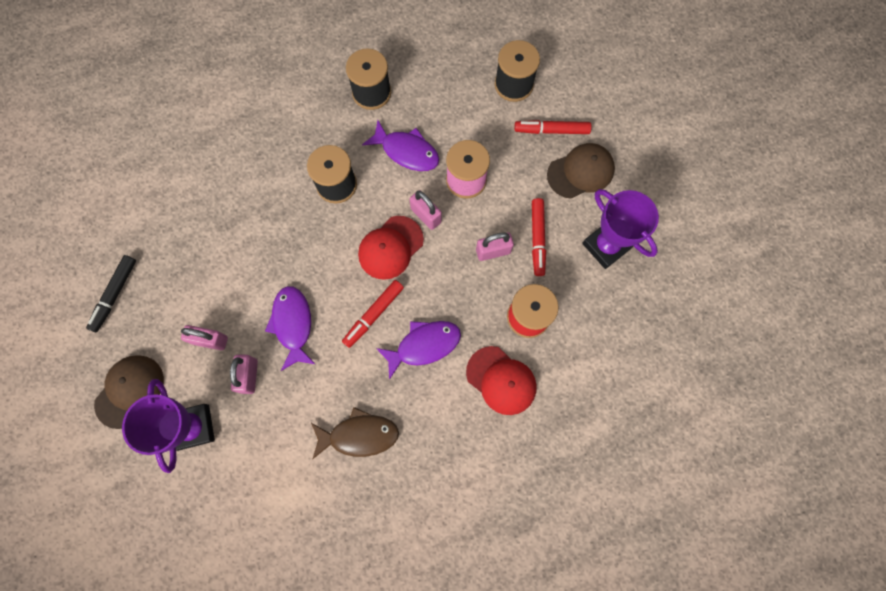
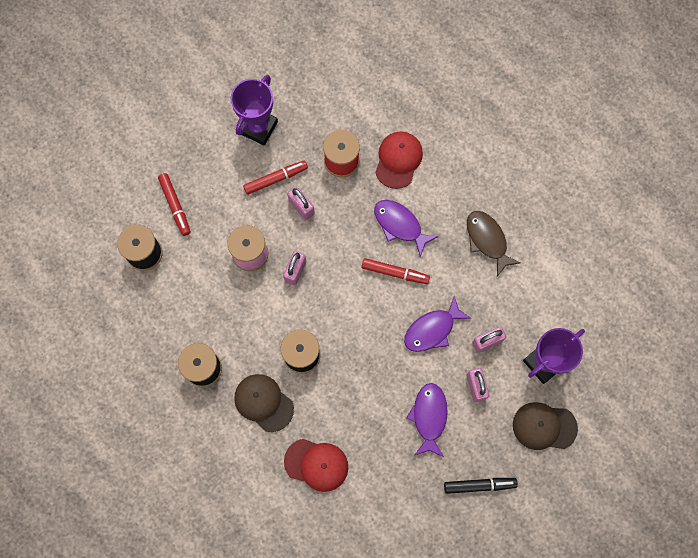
camera: 115 degrees left, 0 degrees up
red cap [358,216,424,280] -> red cap moved to [284,439,348,492]
purple fish [362,120,439,171] -> purple fish moved to [406,383,448,457]
brown cap [547,143,615,199] -> brown cap moved to [234,374,294,432]

